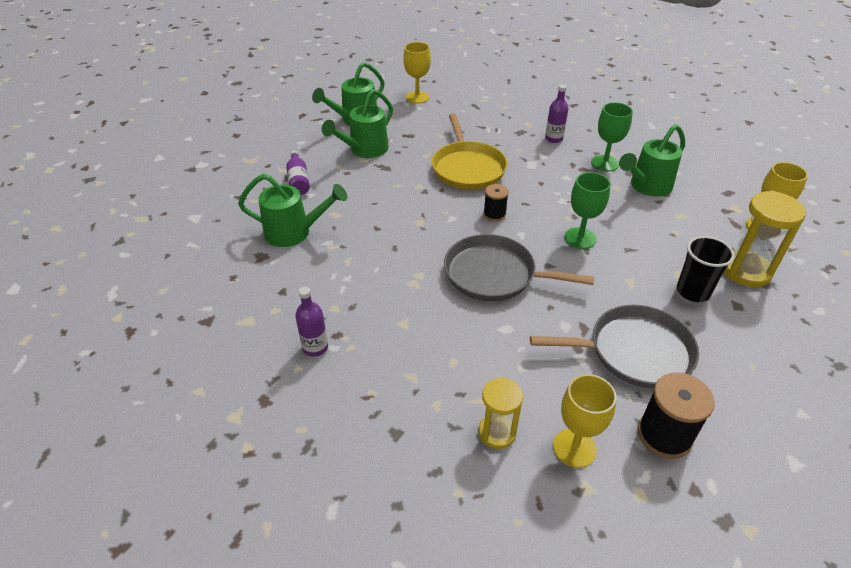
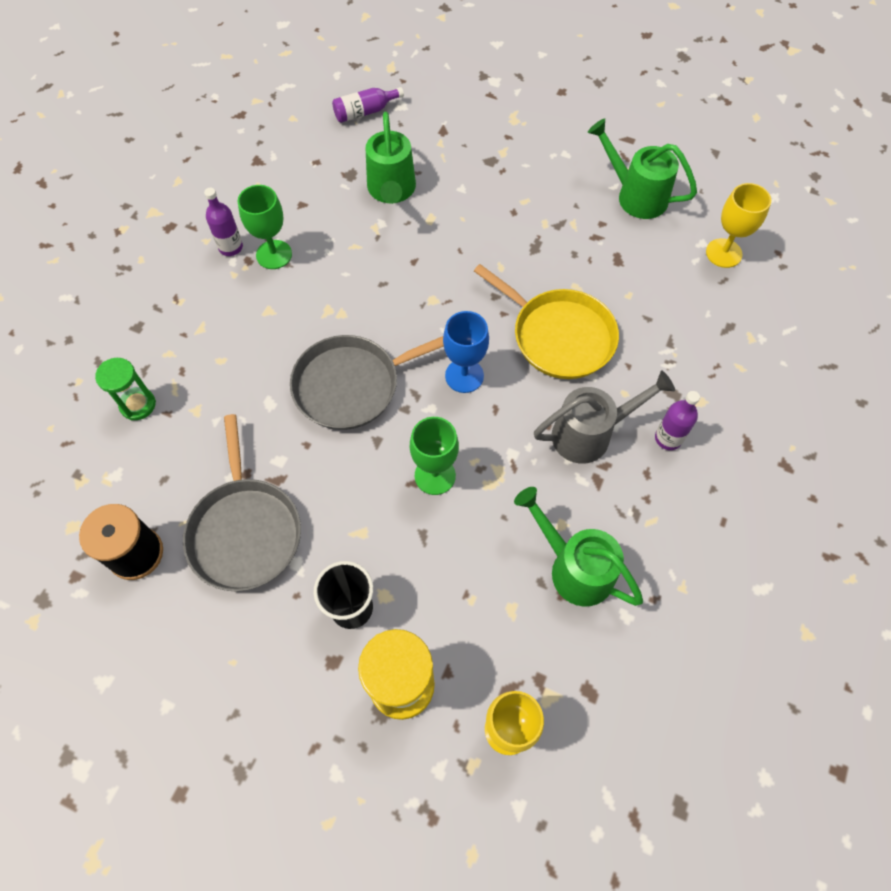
camera: 80 degrees right, 20 degrees up
purple bottle [286,150,310,195] -> purple bottle moved to [332,87,404,123]
green watering can [322,89,393,158] -> none
yellow pan [432,114,507,190] -> yellow pan turned 120 degrees counterclockwise [474,264,619,379]
grey pan [444,234,594,301] -> grey pan turned 120 degrees counterclockwise [290,335,444,430]
yellow hourglass [478,377,523,449] -> green hourglass [95,358,156,420]
black spool [483,184,509,221] -> blue goblet [443,311,489,393]
yellow goblet [553,374,616,468] -> none
green goblet [591,102,633,171] -> green goblet moved to [238,185,292,269]
none -> grey watering can [534,370,675,463]

